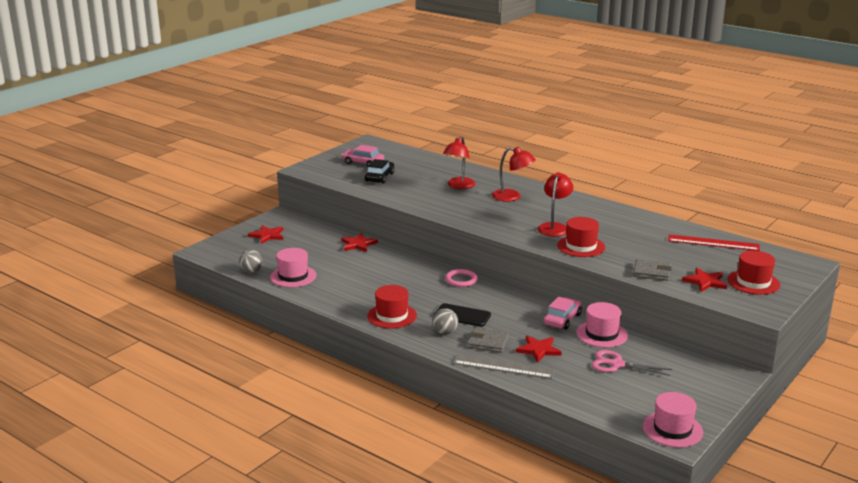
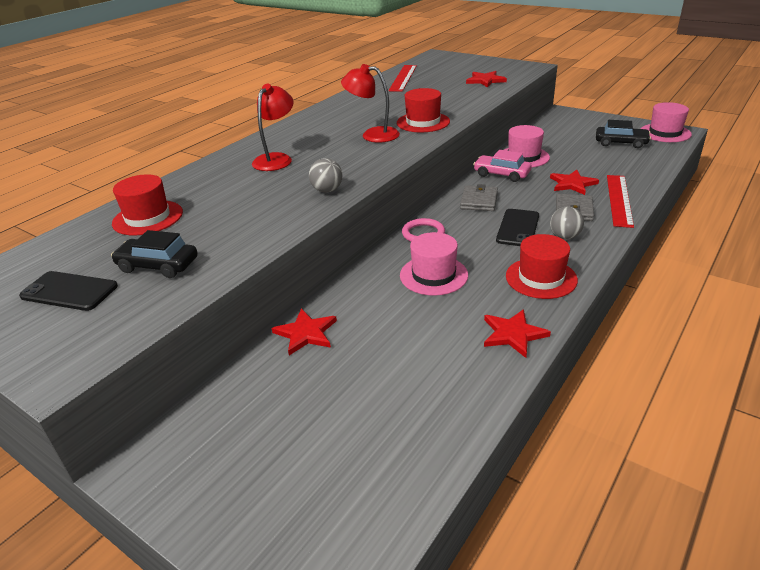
camera: 90 degrees left, 10 degrees up
grey ball [239,250,262,273] -> grey ball moved to [309,158,343,193]
red star [248,225,283,244] -> red star moved to [484,309,551,358]
pink hat [270,248,317,287] -> pink hat moved to [400,232,468,296]
pink car [342,145,384,167] -> black phone [19,271,118,311]
red lamp [443,136,476,189] -> none
grey ruler [453,354,555,379] -> red ruler [607,175,634,228]
pink scissors [591,350,672,376] -> none
grey wallet [633,259,672,281] -> grey wallet moved to [460,184,498,211]
red hat [727,250,780,295] -> red hat moved to [112,174,183,235]
none -> black car [596,120,651,148]

